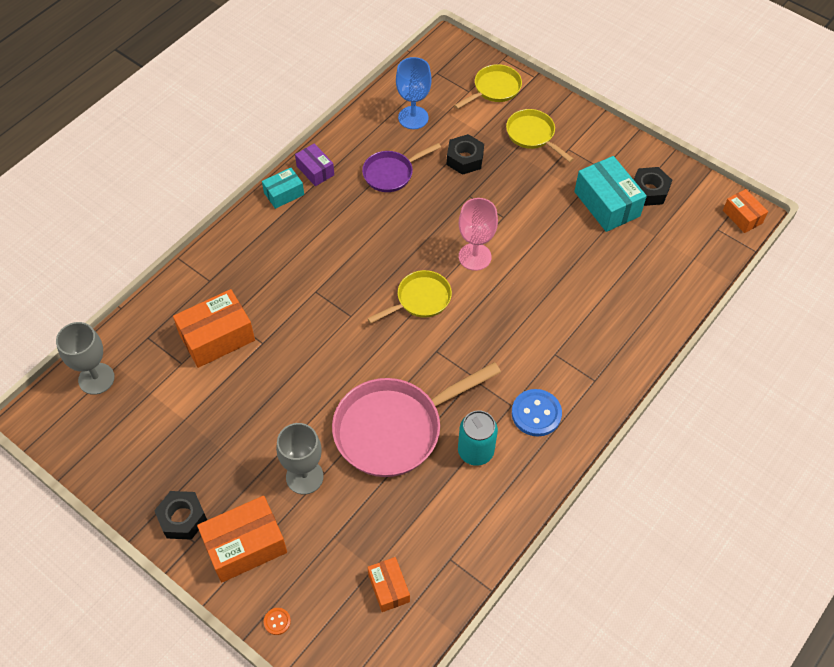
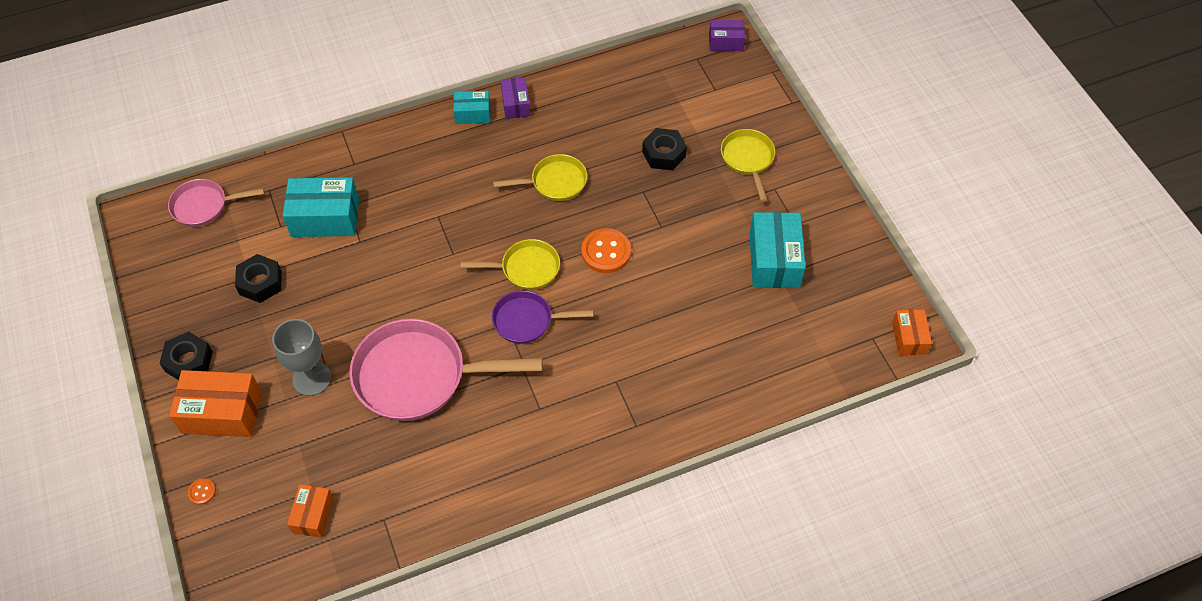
camera: 30 degrees right, 0 degrees up
grey goblet [56,322,115,395] -> pink pan [168,179,264,227]
orange box [173,289,255,368] -> turquoise box [283,177,359,237]
purple pan [362,143,441,192] -> purple pan moved to [492,290,593,344]
blue goblet [396,57,431,129] -> none
yellow pan [454,64,522,109] -> yellow pan moved to [493,154,587,201]
turquoise can [458,410,498,466] -> none
pink goblet [459,198,498,271] -> orange button [581,228,631,273]
blue button [512,389,562,437] -> none
black nut [633,167,672,206] -> black nut moved to [235,254,282,303]
none -> purple box [709,20,745,51]

